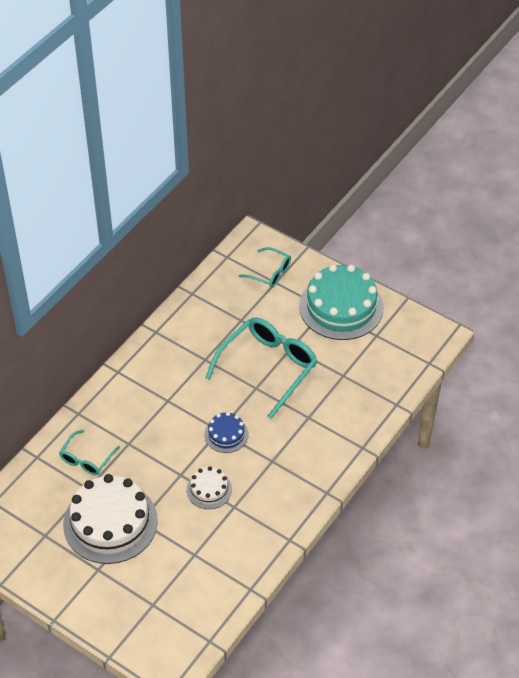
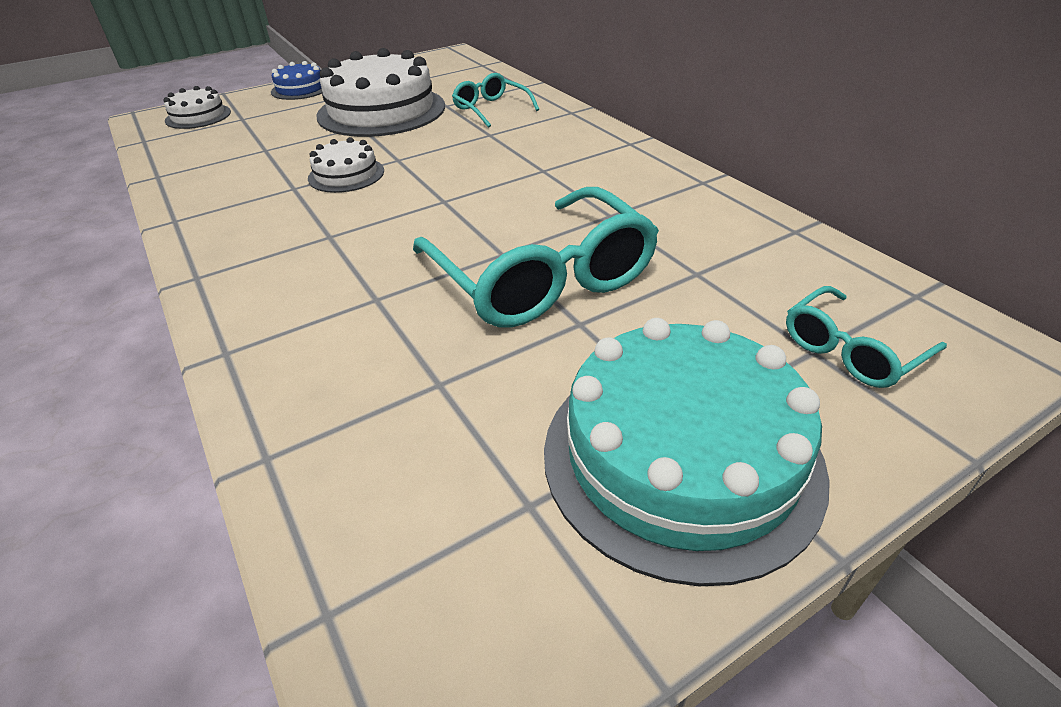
camera: 115 degrees right, 10 degrees down
blue cake [204,412,249,453] -> blue cake moved to [271,61,322,100]
none -> white cake [163,86,231,129]

